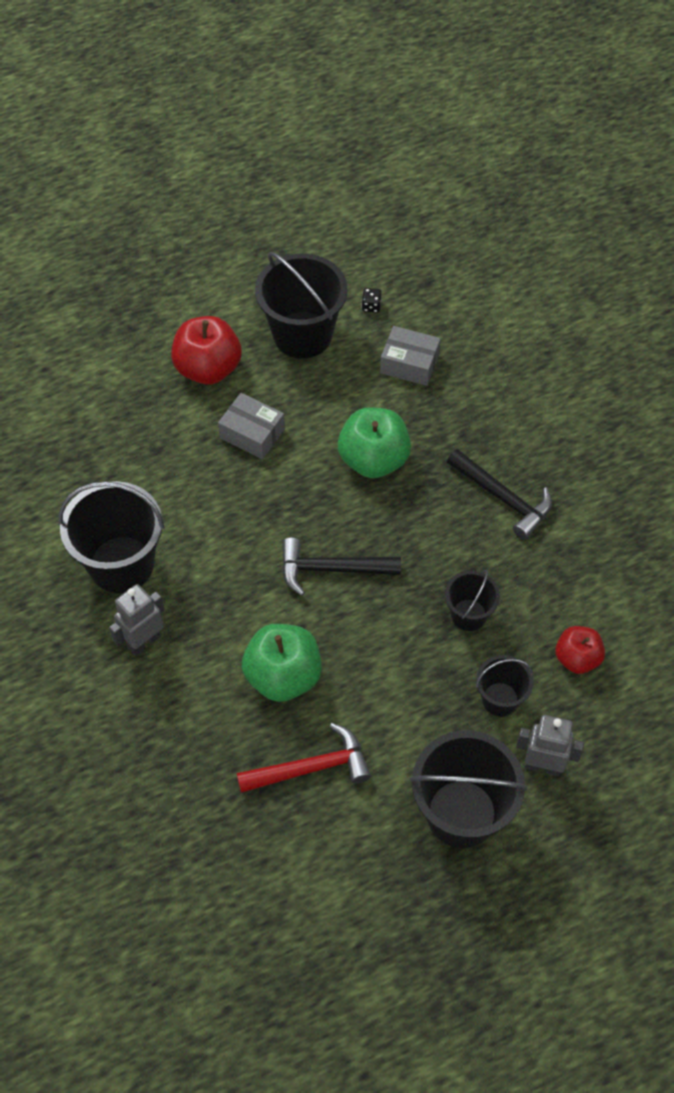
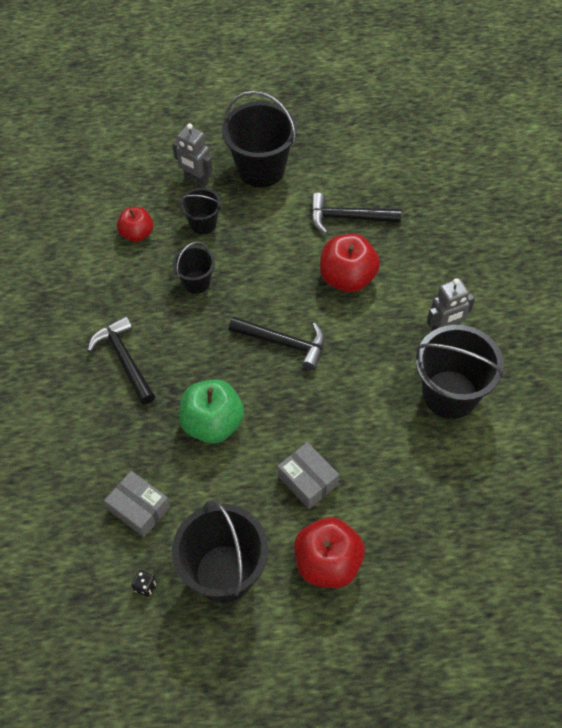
camera: 160 degrees left, 0 degrees up
red hammer [237,723,371,793] -> black hammer [311,193,401,234]
green apple [242,624,322,702] -> red apple [320,234,380,292]

